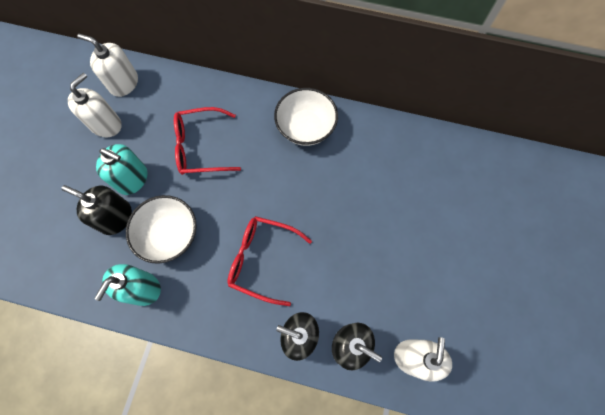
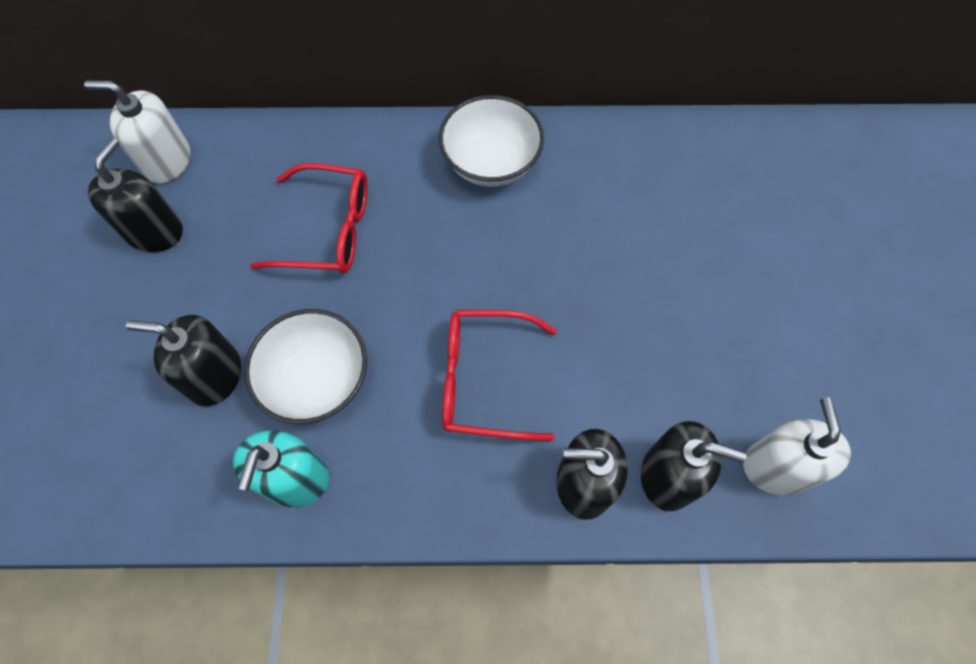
camera: 15 degrees left, 5 degrees down
white soap dispenser [68,73,122,137] -> black soap dispenser [88,138,183,252]
turquoise soap dispenser [96,144,147,195] -> none
red glasses [174,107,241,175] -> red glasses turned 150 degrees counterclockwise [251,163,368,273]

